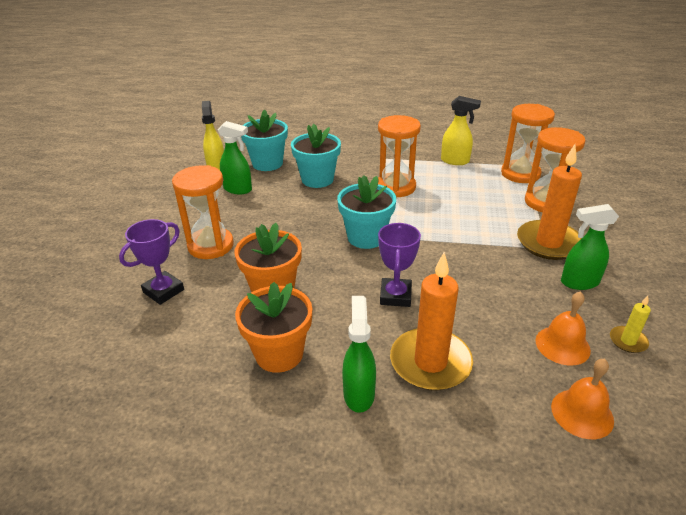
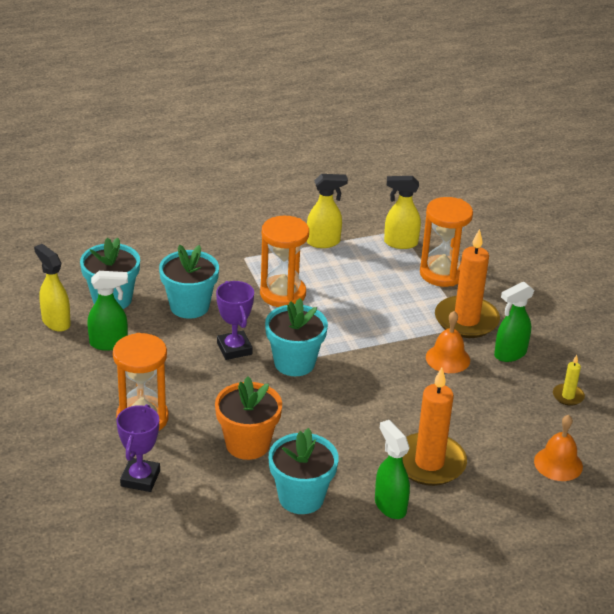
camera: 30 degrees left, 0 degrees up
orange flower pot [235,282,312,373] -> turquoise flower pot [269,428,339,514]
purple trophy [378,223,421,307] -> purple trophy moved to [216,281,254,360]
orange hourglass [501,104,555,183] -> yellow spray bottle [384,176,421,249]
orange bell [536,291,591,365] -> orange bell moved to [426,311,470,373]

